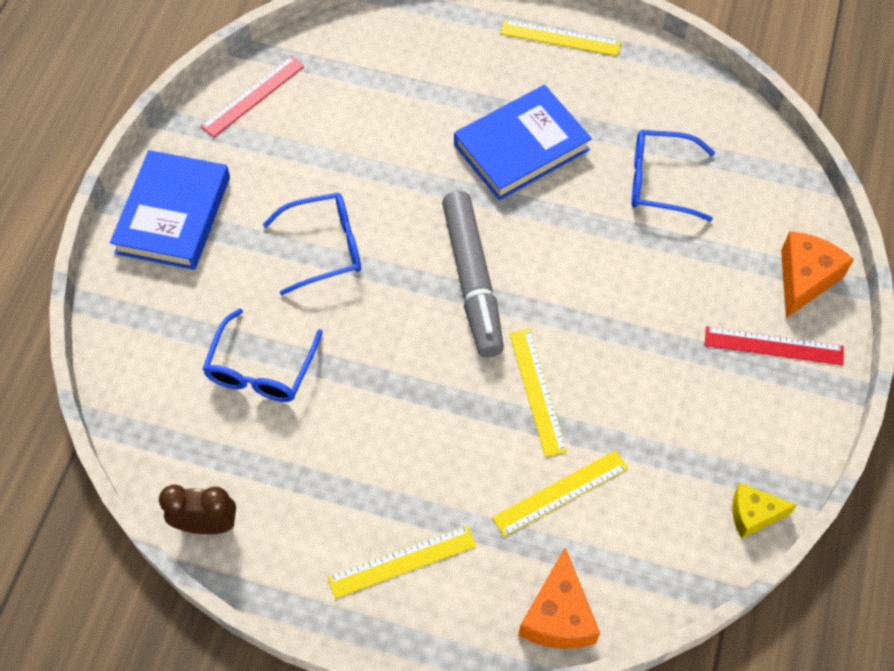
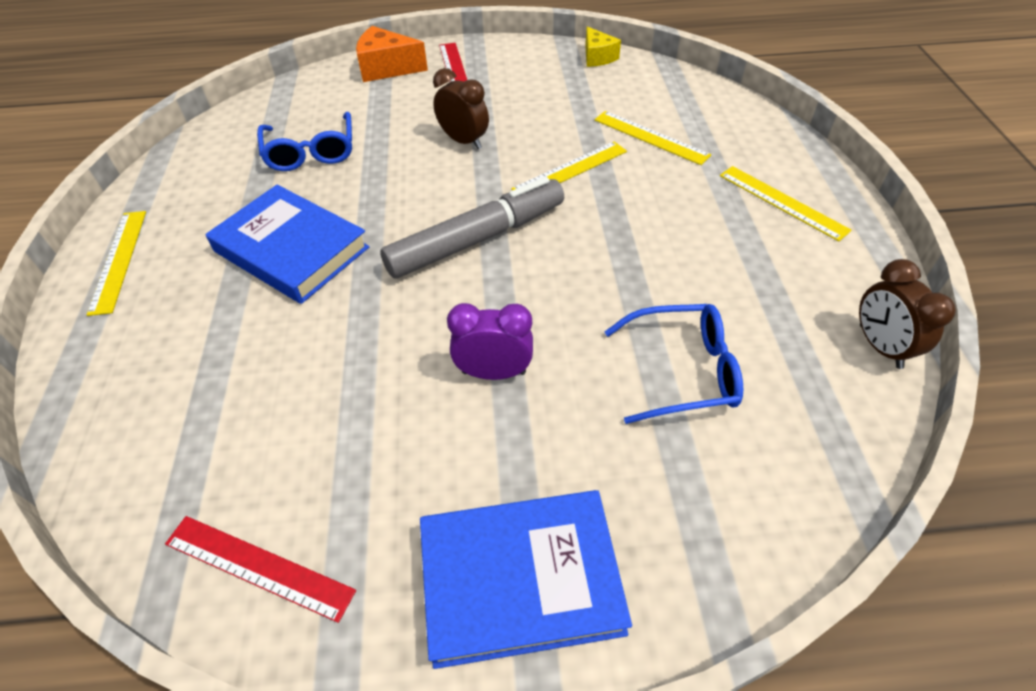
camera: 110 degrees left, 10 degrees down
blue glasses [263,193,361,295] -> purple clock [447,303,533,380]
orange cheese [518,548,600,649] -> none
none -> brown clock [433,68,489,149]

